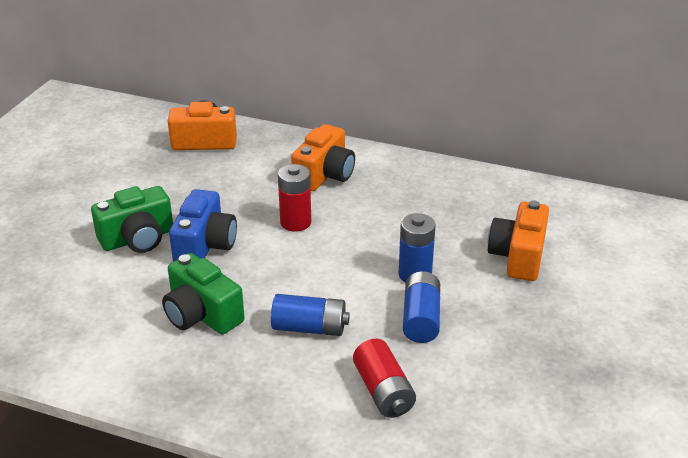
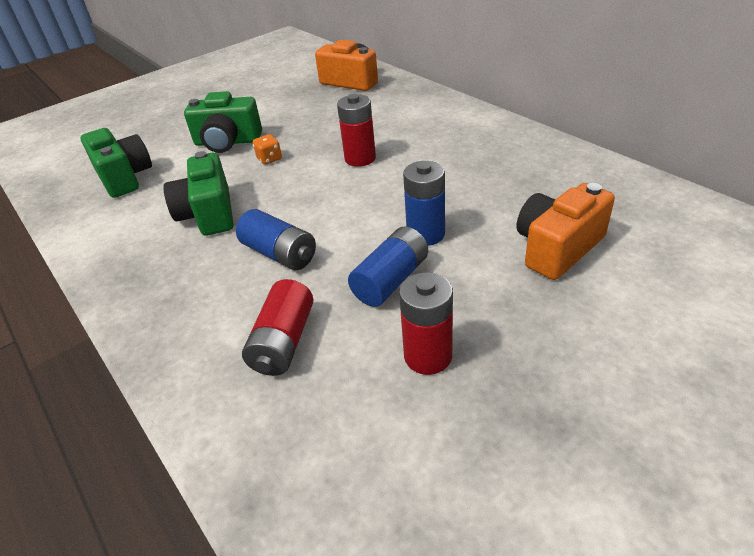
camera: 35 degrees right, 5 degrees up
blue camera [169,189,237,262] -> orange dice [253,134,282,165]
orange camera [291,124,355,191] -> none
none -> green camera [81,128,152,198]
none -> red battery [399,272,453,375]

